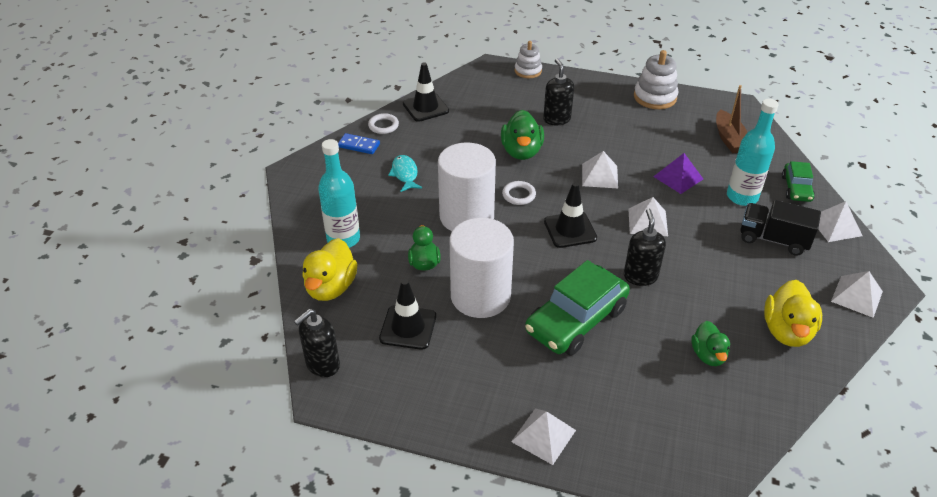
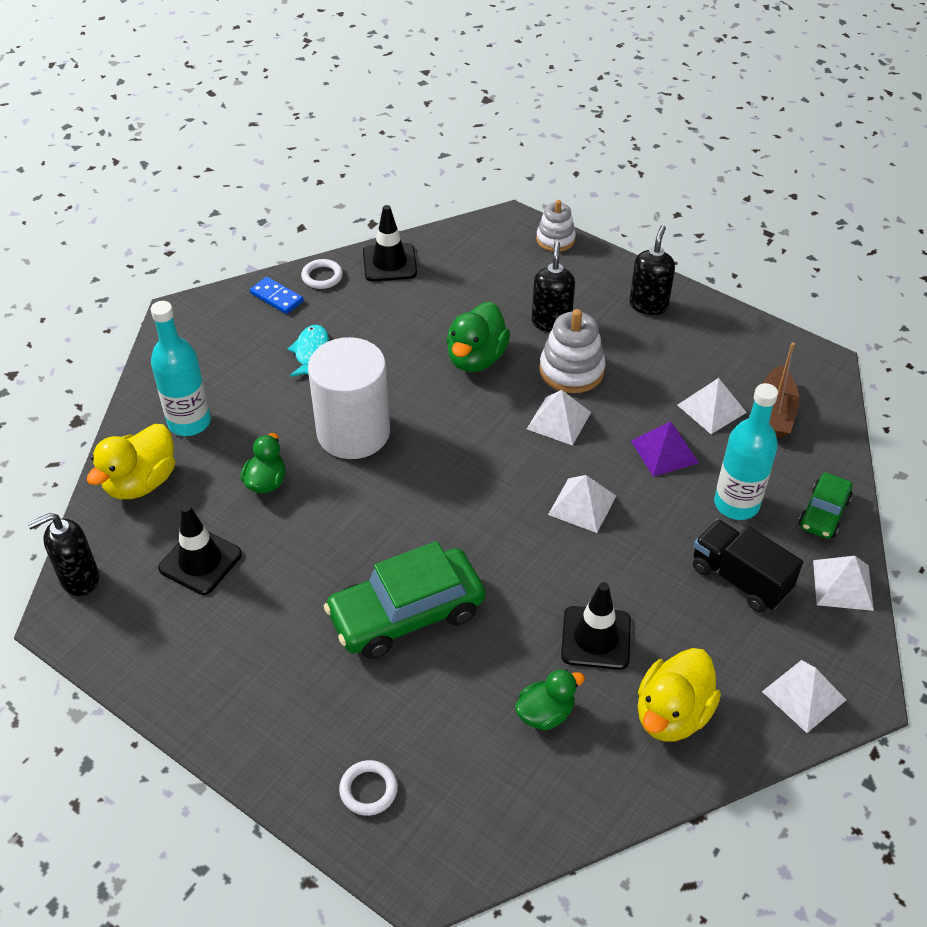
camera: 20 degrees right, 5 degrees up
white cylinder [450,218,514,318] -> none
white ring [502,181,536,205] -> white ring moved to [339,760,398,816]
white pyramid [511,408,576,465] -> white pyramid moved to [677,378,747,434]
black traffic cone [544,182,597,248] -> black traffic cone moved to [561,582,631,670]
black soap dispenser [624,208,666,286] -> black soap dispenser moved to [629,225,675,315]
white stacking toy [634,50,678,109] -> white stacking toy moved to [539,309,606,393]
green duck [692,321,730,366] -> green duck turned 135 degrees counterclockwise [515,669,585,731]

